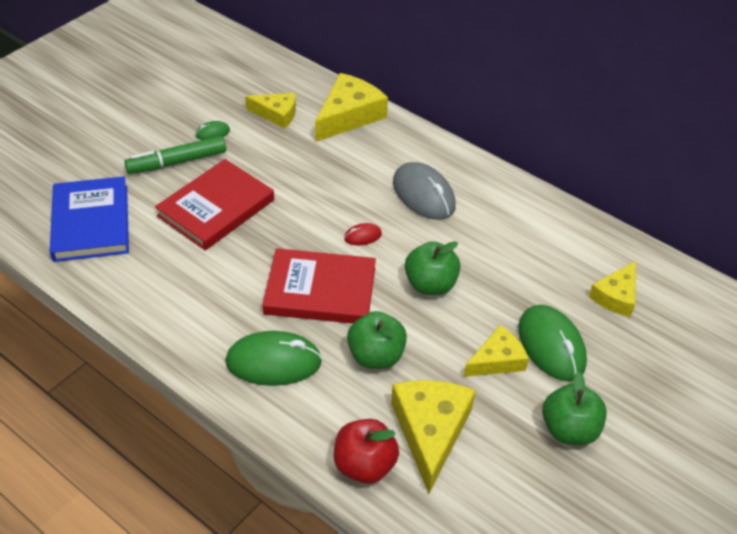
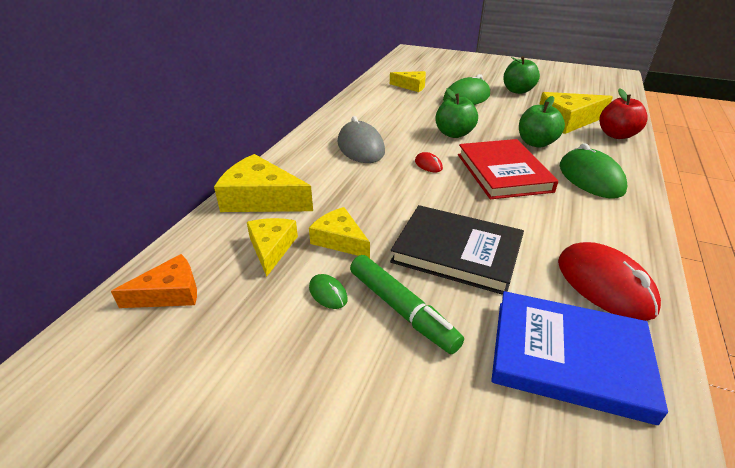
camera: 105 degrees left, 10 degrees down
blue book [50,176,129,262] -> blue book turned 45 degrees clockwise [491,291,668,425]
red book [155,159,274,250] -> black book [390,205,524,295]
grey mouse [393,162,456,220] -> grey mouse turned 60 degrees counterclockwise [338,116,385,163]
yellow cheese [464,325,529,377] -> yellow cheese moved to [309,207,370,258]
none -> orange cheese [111,254,197,308]
none -> red mouse [558,242,661,321]

